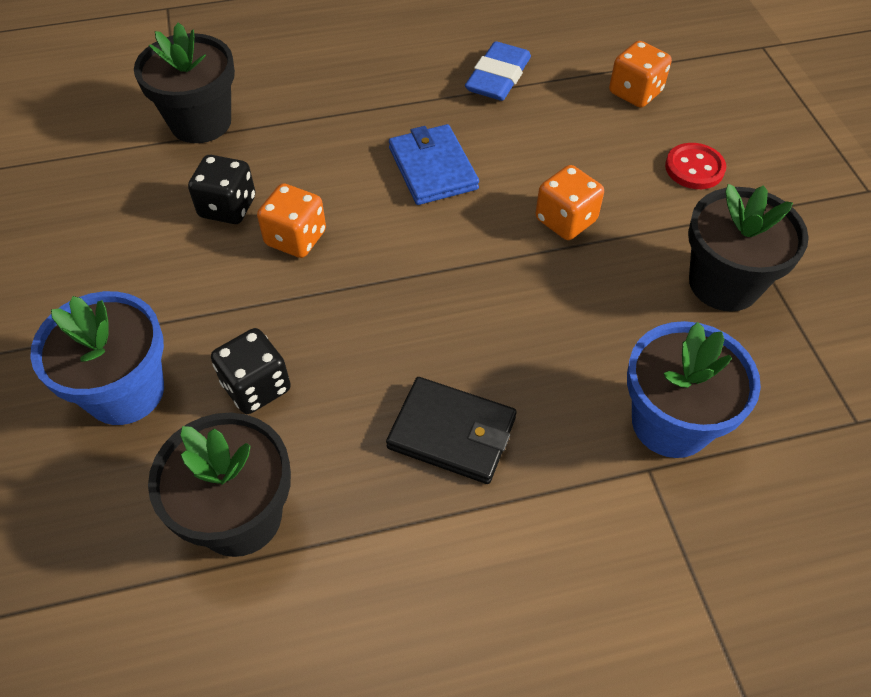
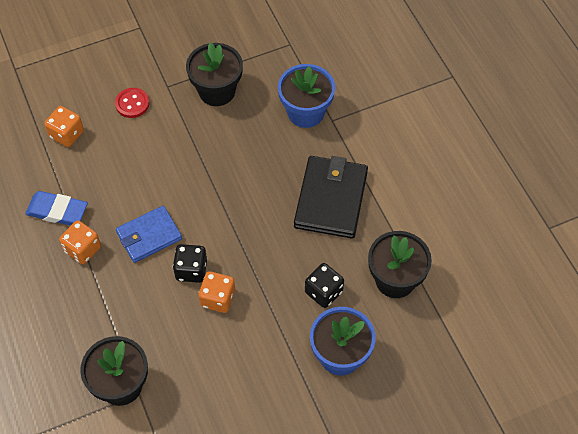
camera: 100 degrees left, 5 degrees up
black dice [188,155,255,224] -> black dice moved to [173,244,207,283]
black wallet [386,377,517,484] -> black wallet [294,156,368,239], size x1.51
orange dice [535,165,604,240] -> orange dice moved to [59,220,101,264]

